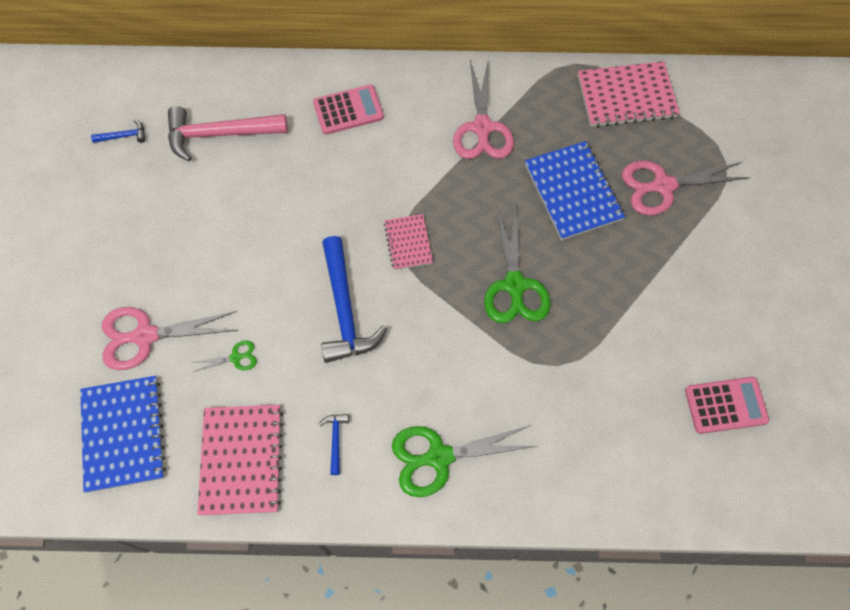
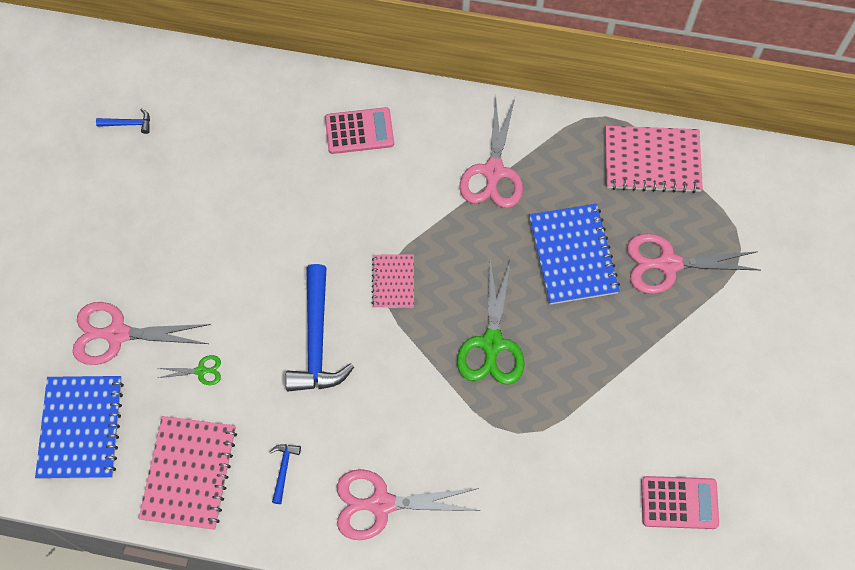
camera: 10 degrees right, 0 degrees up
pink hammer [168,106,288,162] -> none
green scissors [392,425,538,497] -> pink scissors [337,469,481,540]

